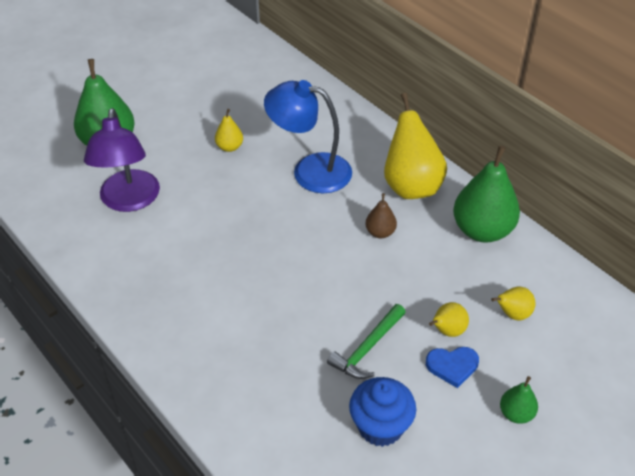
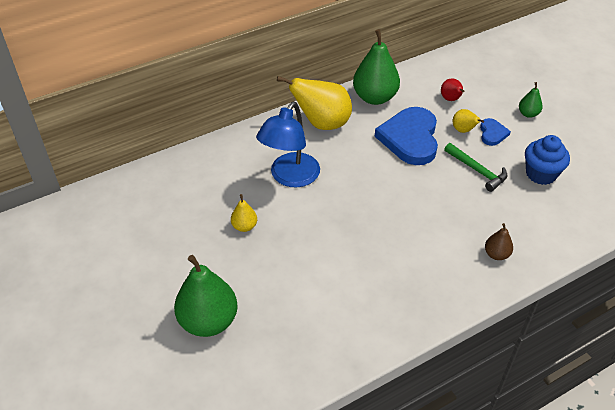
camera: 80 degrees left, 0 degrees up
purple lamp [84,108,160,212] -> none
brown pear [366,193,397,238] -> brown pear moved to [485,223,513,260]
yellow pear [491,286,536,320] -> red pear [441,78,464,101]
none -> blue heart [375,107,438,165]

